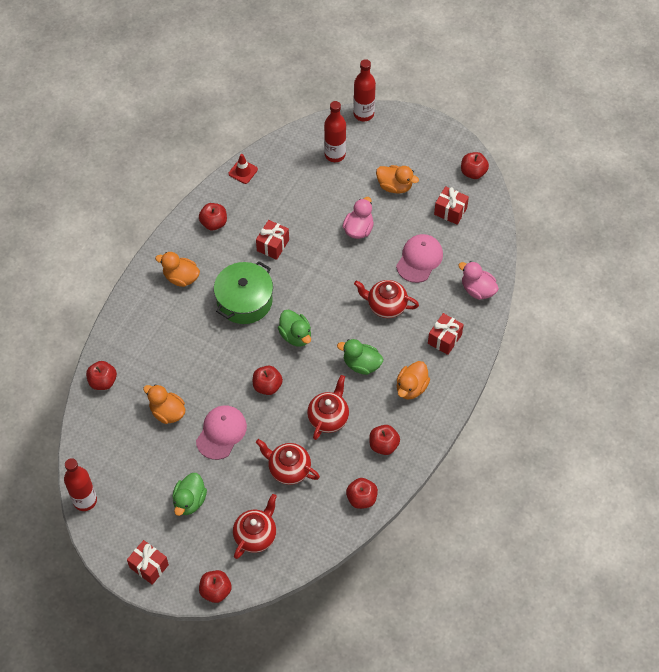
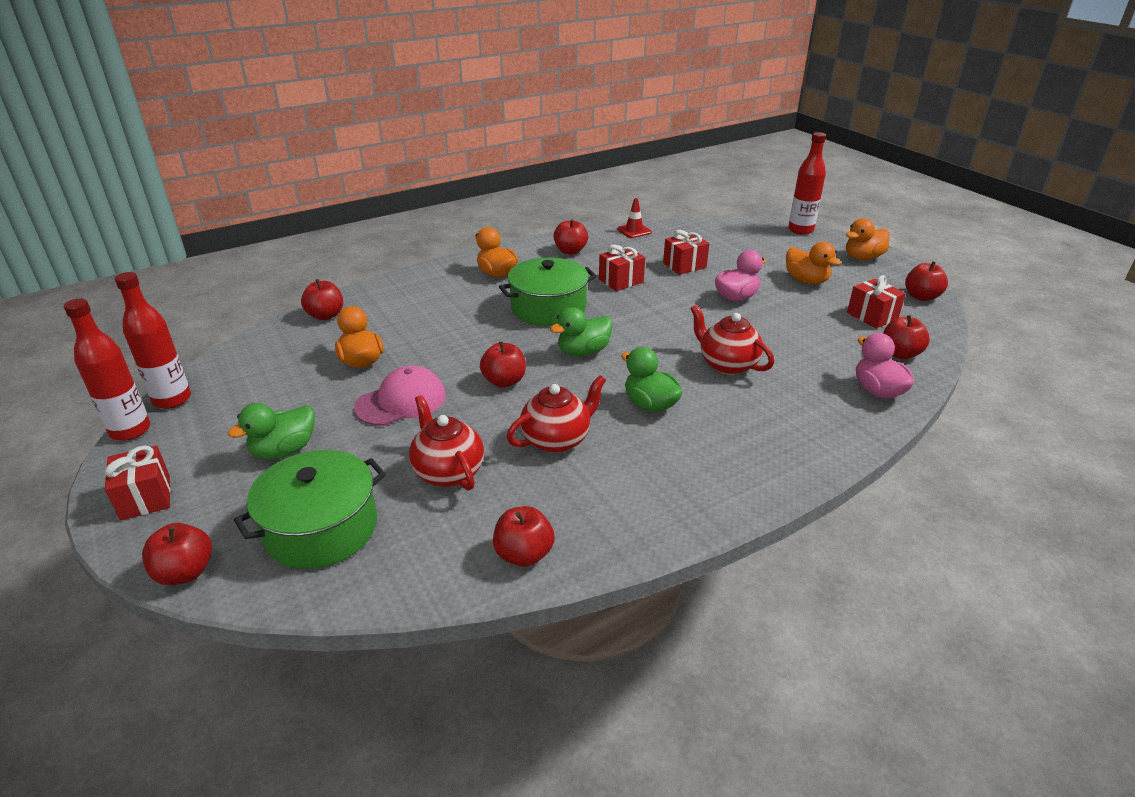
camera: 30 degrees right, 25 degrees down
red teapot [233,494,277,559] -> green pot [234,450,386,569]
green duck [278,310,311,347] -> green duck turned 60 degrees clockwise [550,307,613,357]
red bottle [324,101,346,162] -> red bottle moved to [64,299,151,441]
red apple [369,425,400,455] -> red apple moved to [883,315,930,359]
pink cap [396,234,443,283] -> none
orange duck [397,361,430,399] -> orange duck moved to [846,218,889,260]
red gift [428,313,464,355] -> red gift moved to [663,230,709,275]

